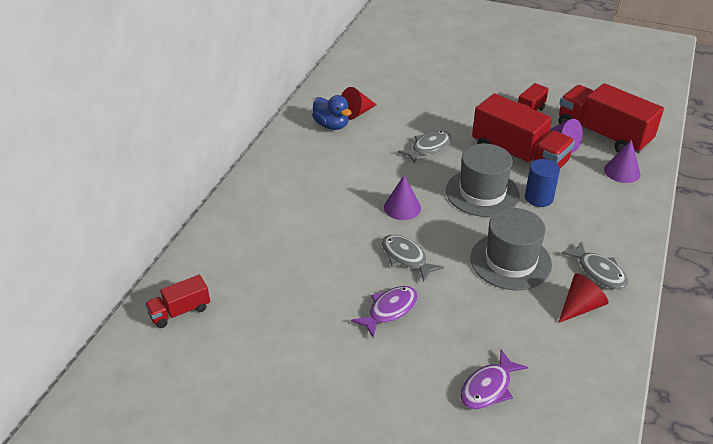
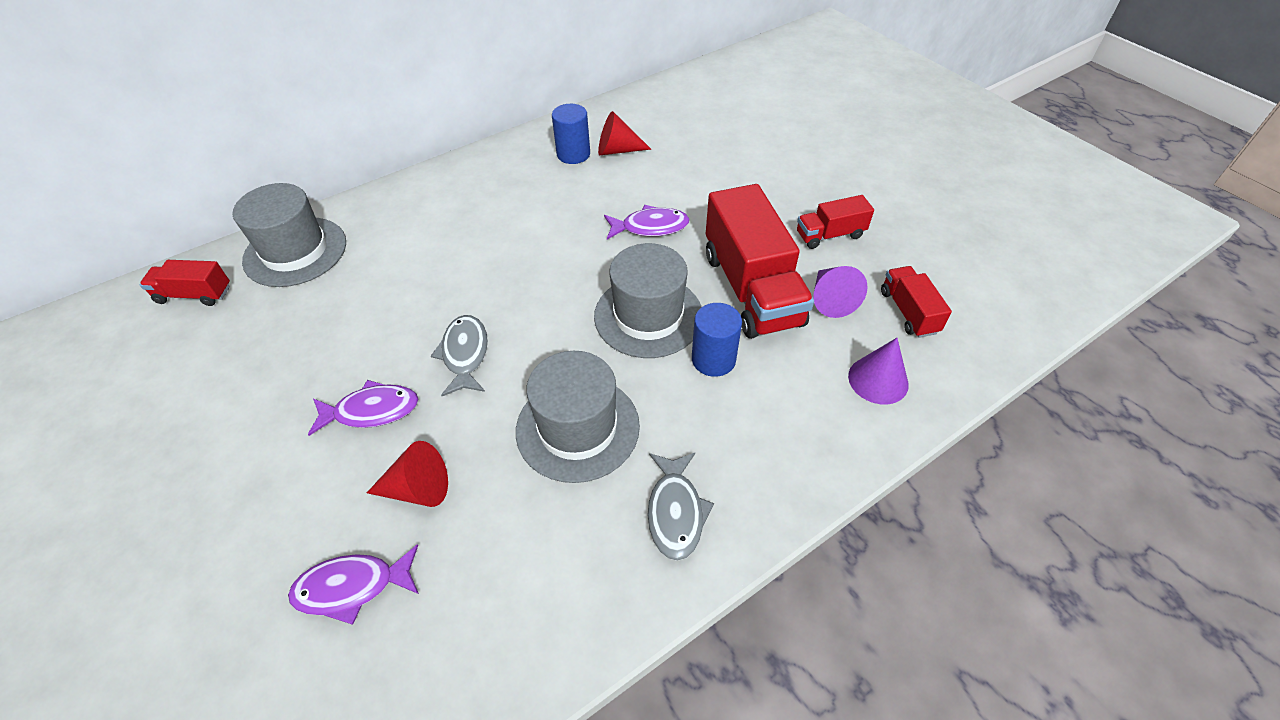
camera: 35 degrees right, 10 degrees up
blue duck [312,95,352,130] -> blue cylinder [552,104,590,164]
purple cone [384,175,421,220] -> none
grey fish [398,131,452,164] -> purple fish [604,205,690,239]
red truck [558,83,664,153] -> red truck [881,266,952,338], size x0.50
red cone [558,273,609,323] -> red cone moved to [367,441,448,507]
none -> grey hat [233,183,346,287]

